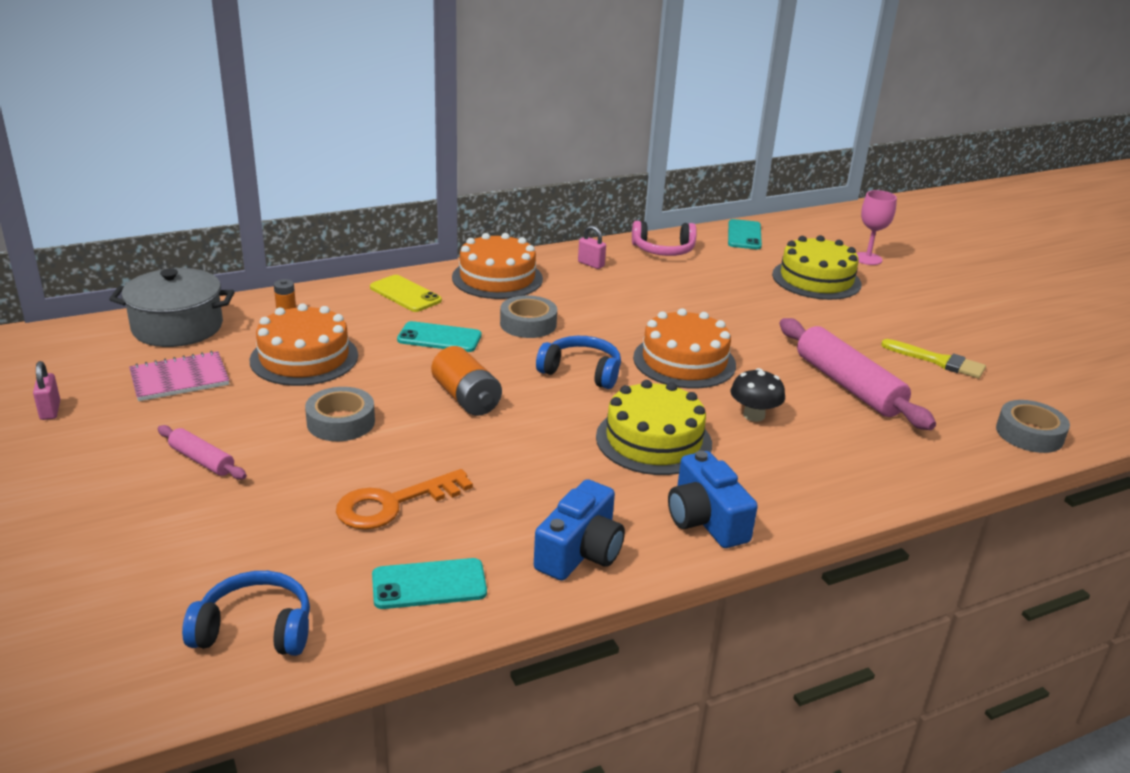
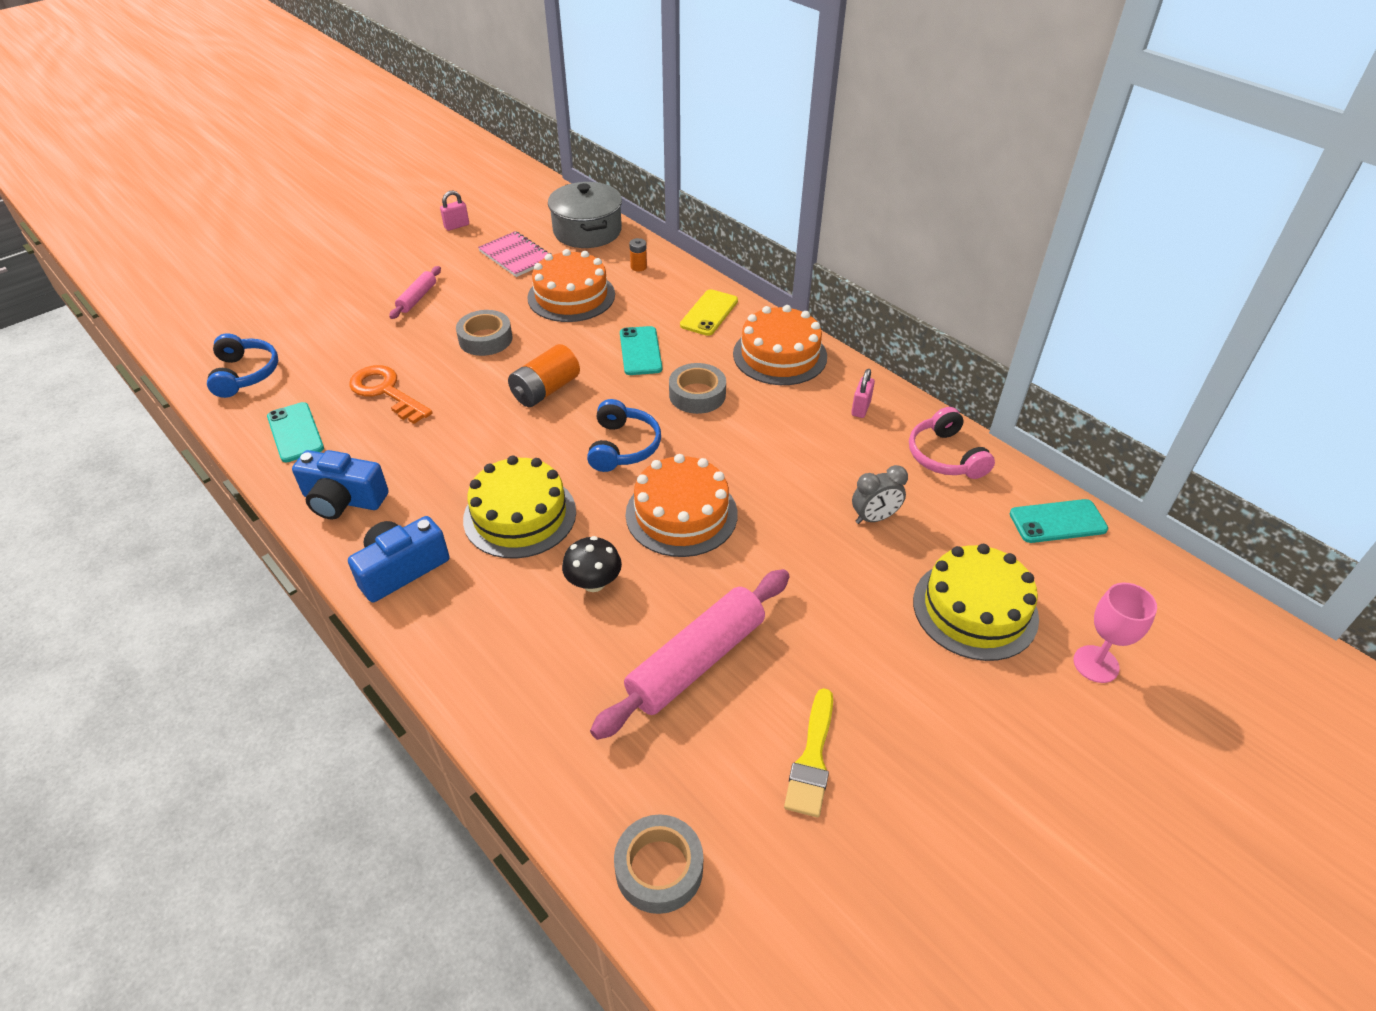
camera: 75 degrees right, 15 degrees up
none -> grey clock [852,465,908,524]

